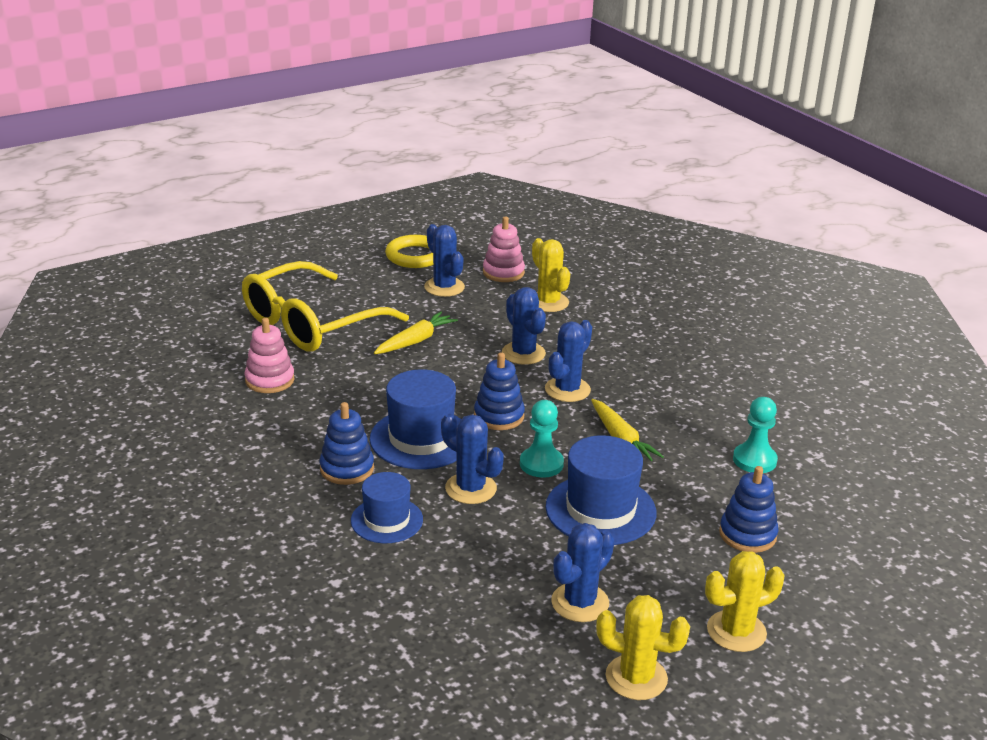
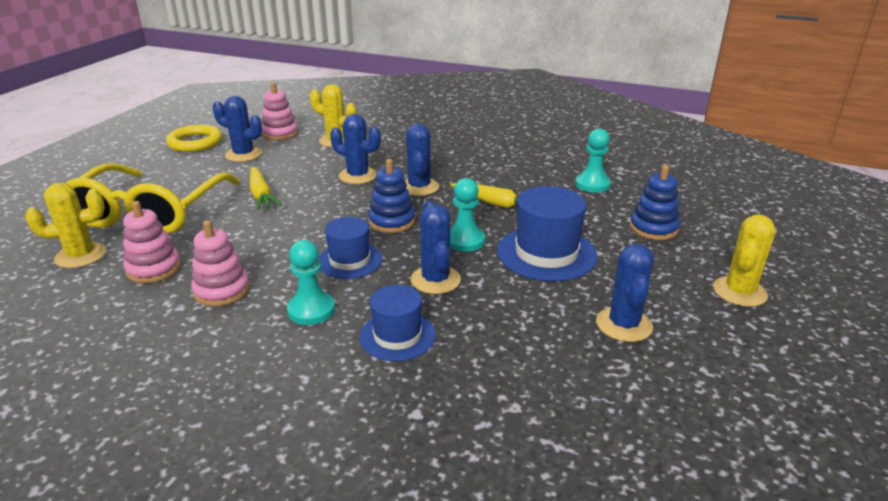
camera: 35 degrees left, 0 degrees up
blue stacking toy [319,402,374,485] -> turquoise pawn [287,240,335,325]
blue hat [370,369,461,469] -> blue hat [318,217,382,279], size x0.64
yellow carrot [374,311,458,354] -> yellow carrot turned 150 degrees clockwise [250,167,281,210]
blue cactus [441,414,504,504] -> blue cactus turned 75 degrees clockwise [411,201,461,294]
yellow cactus [596,595,690,700] -> yellow cactus moved to [25,183,106,268]
none -> pink stacking toy [191,220,250,306]

